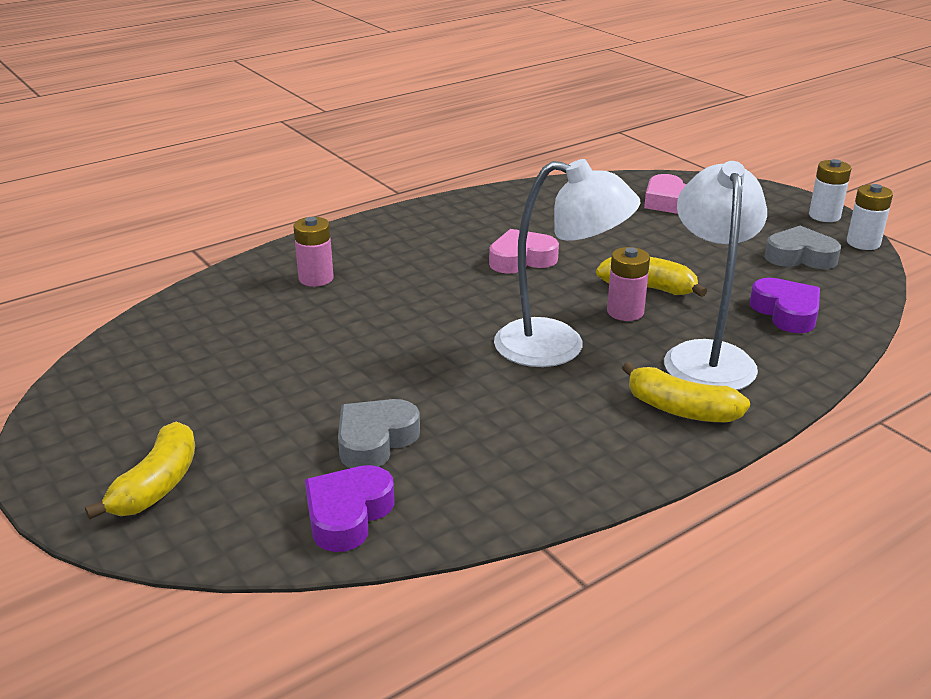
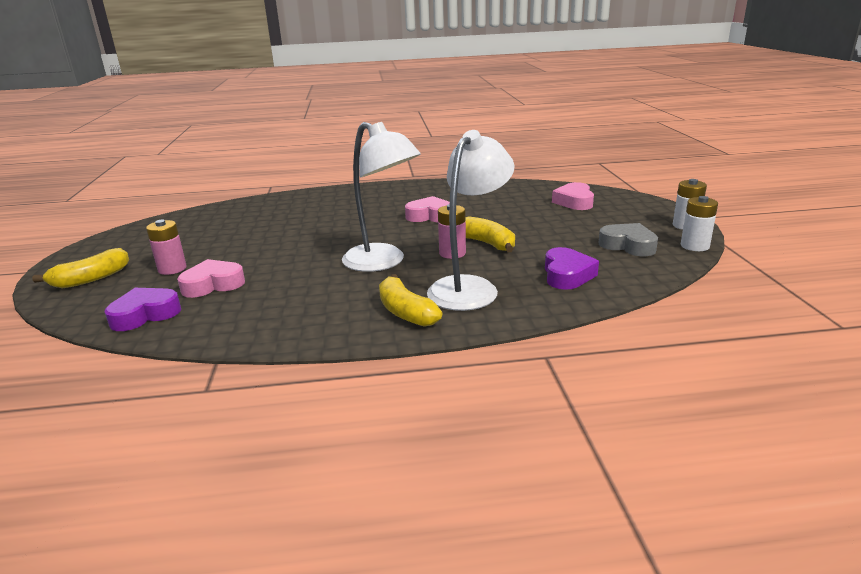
camera: 30 degrees right, 5 degrees down
pink battery [293,217,333,287] -> pink battery moved to [146,219,187,275]
grey heart [338,399,420,468] -> pink heart [177,259,245,298]

